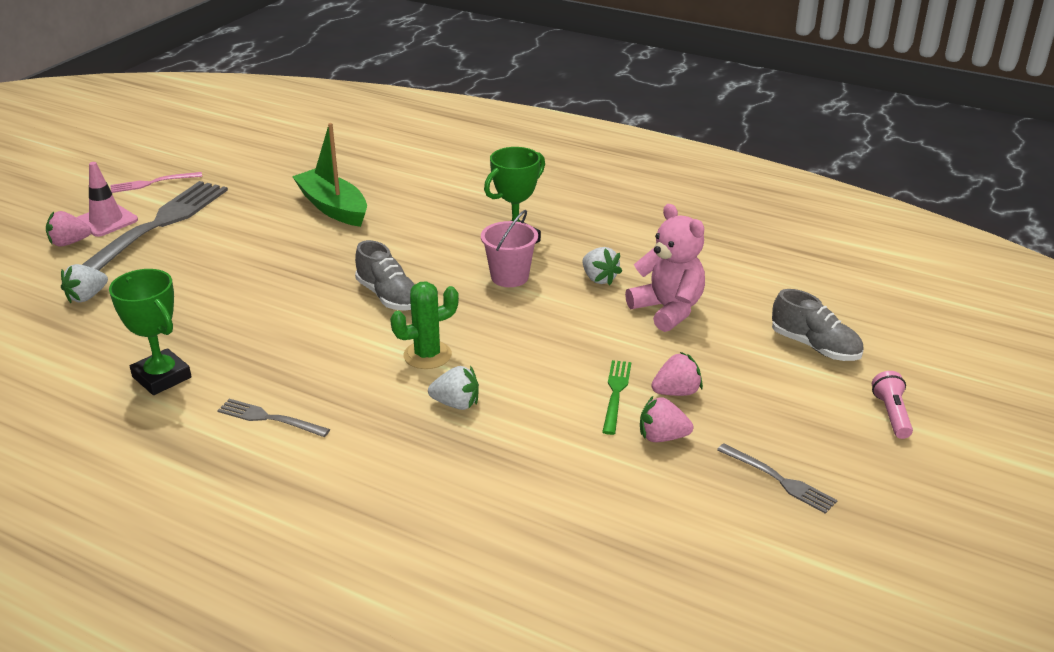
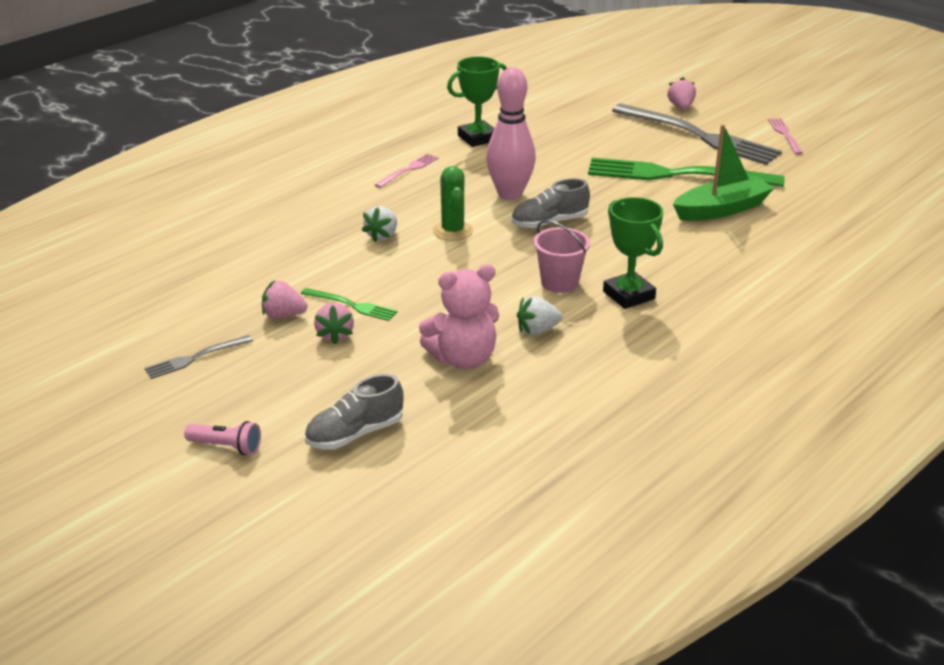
camera: 105 degrees right, 0 degrees up
white strawberry [61,264,108,303] -> none
pink traffic cone [77,162,138,237] -> none
grey fork [217,399,330,437] -> pink fork [375,153,439,188]
pink strawberry [640,396,693,442] -> pink strawberry turned 105 degrees counterclockwise [262,281,307,319]
none -> pink bowling pin [486,68,536,200]
none -> green fork [588,158,784,187]

